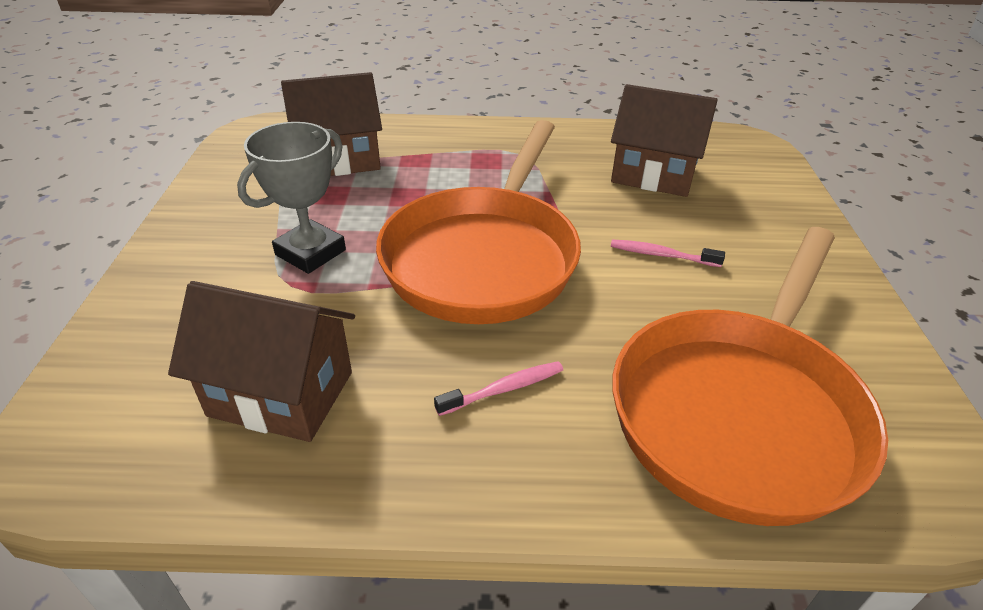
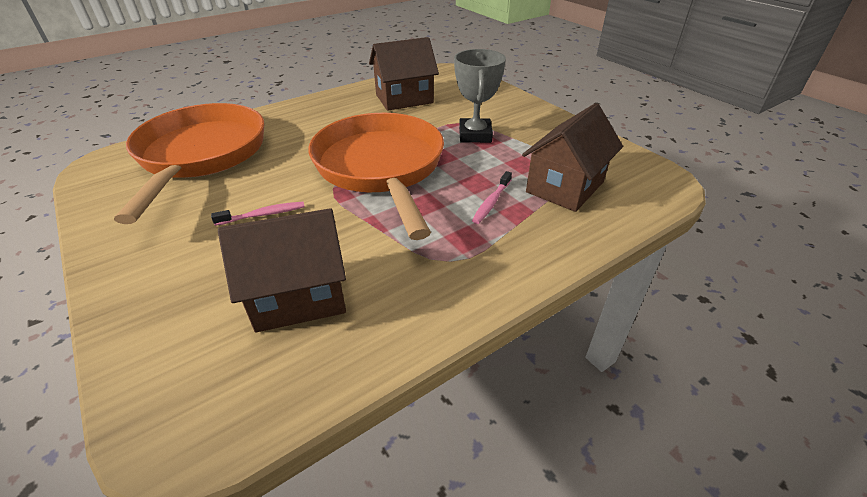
camera: 145 degrees right, 0 degrees up
pink toothbrush [434,361,563,416] -> pink toothbrush moved to [472,171,512,224]

